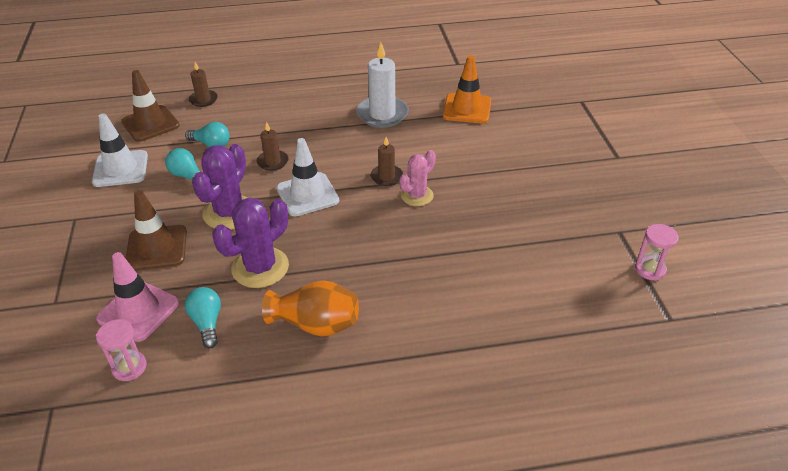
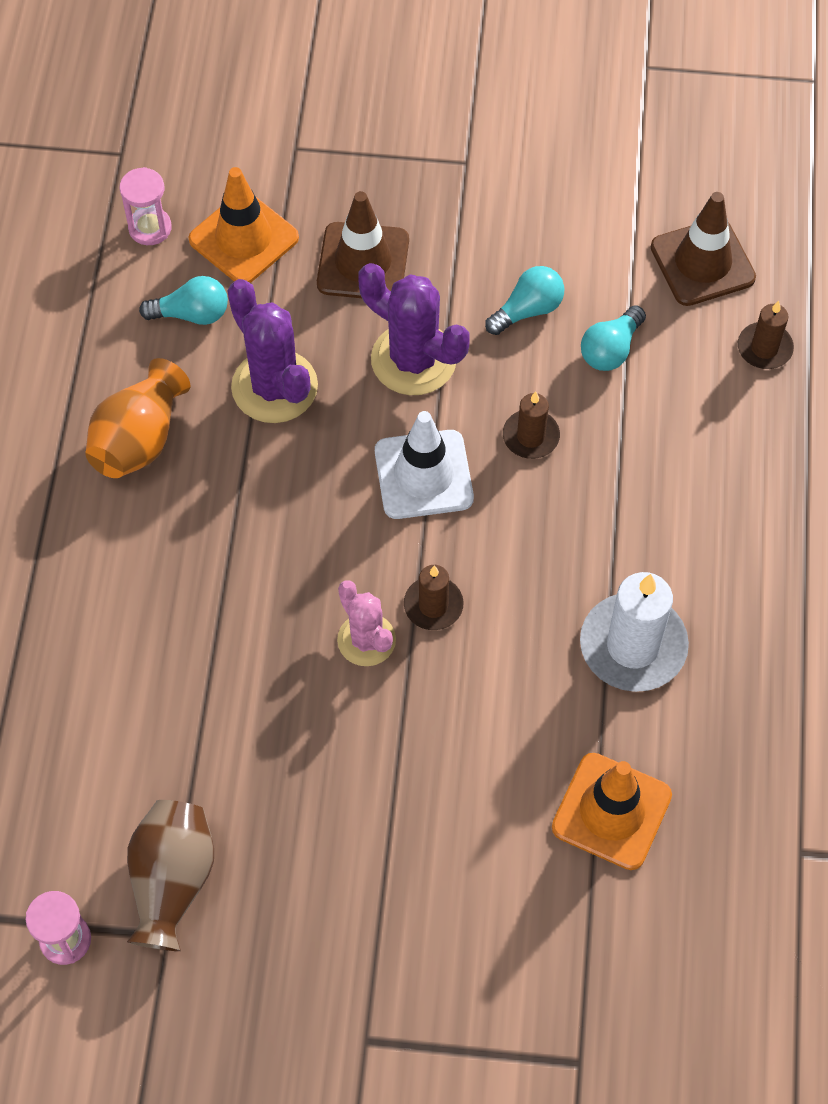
camera: 105 degrees right, 20 degrees up
white traffic cone [92,113,148,187] -> none
pink traffic cone [96,252,179,342] -> orange traffic cone [188,167,299,283]
none -> brown vase [127,800,214,951]

